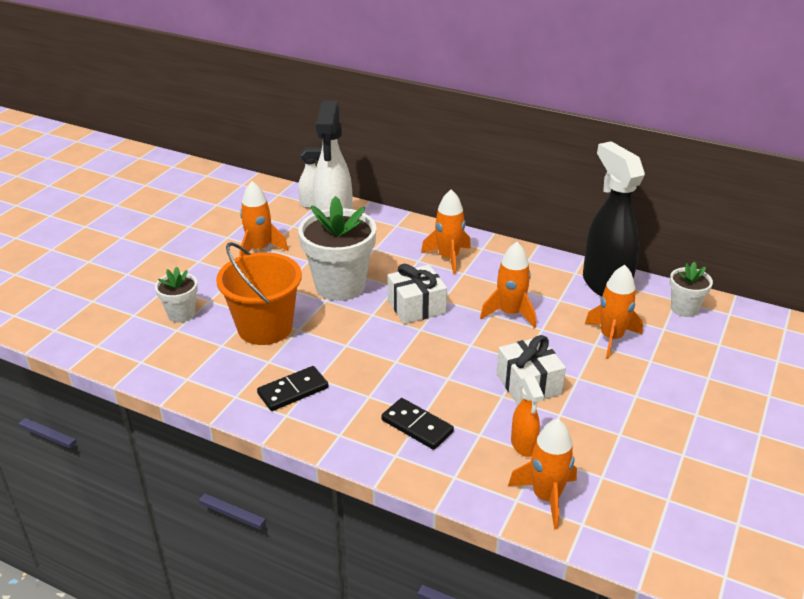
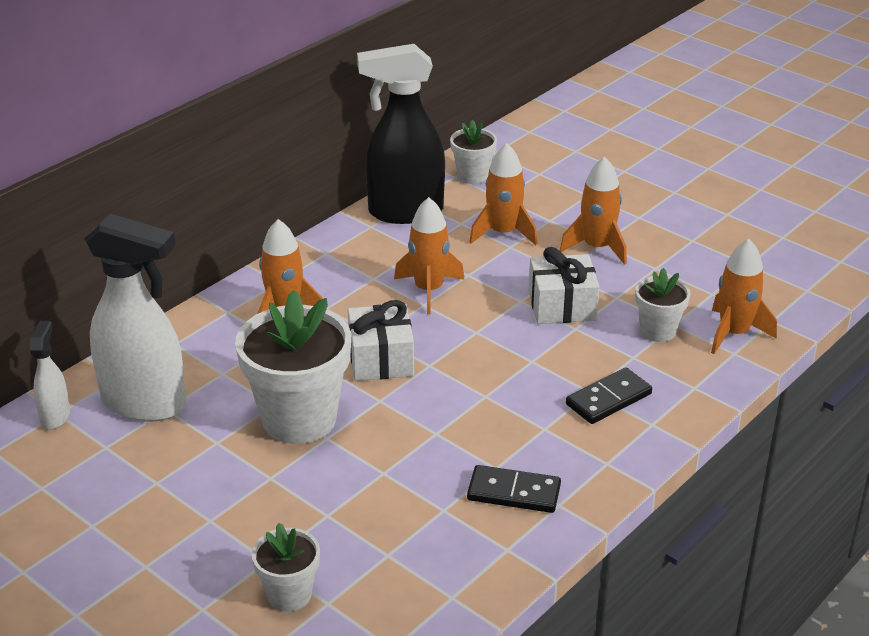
camera: 75 degrees left, 0 degrees up
orange bucket [216,242,302,345] -> none
orange rocket [239,181,288,256] -> orange rocket moved to [559,156,627,265]
black domino [257,366,328,411] -> black domino turned 60 degrees counterclockwise [467,465,561,513]
orange spray bottle [511,376,544,457] -> white flower pot [635,268,690,342]

